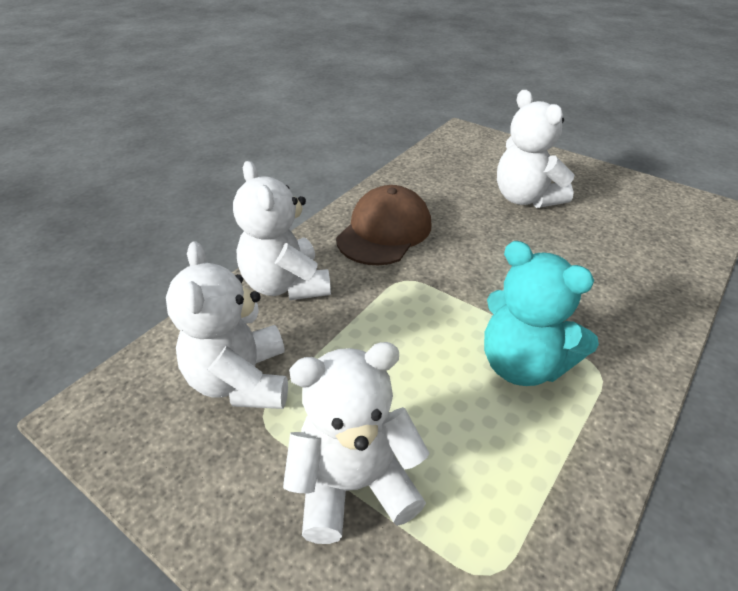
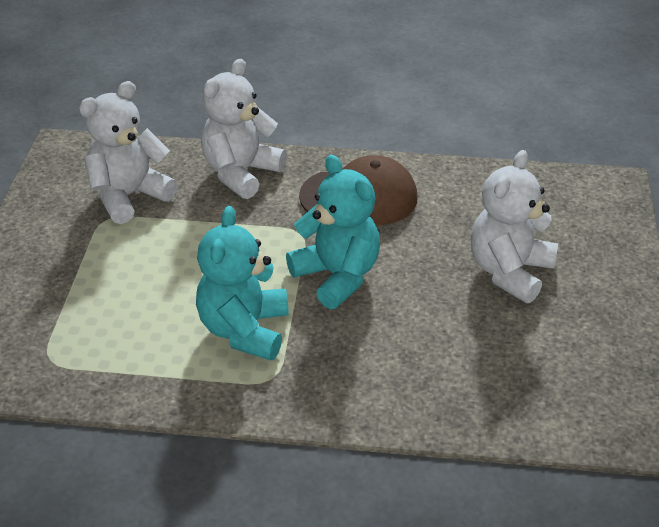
camera: 60 degrees right, 0 degrees up
white teddy bear [283,342,429,544] -> none
none -> turquoise teddy bear [286,155,380,309]

